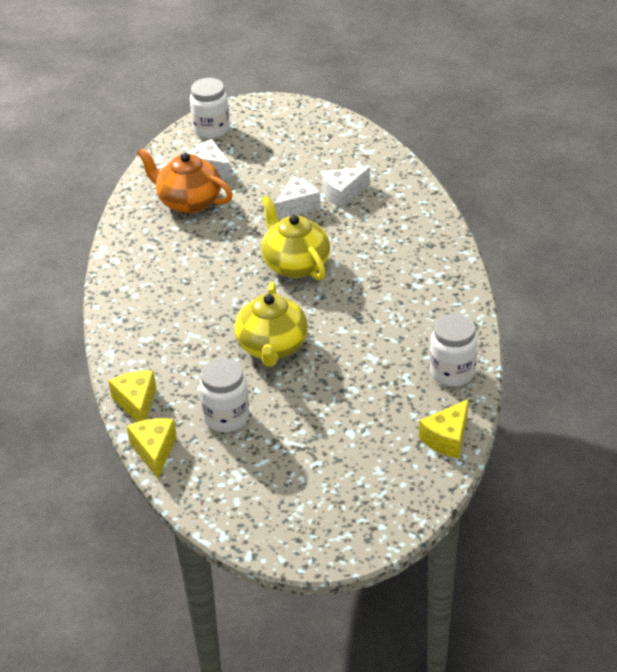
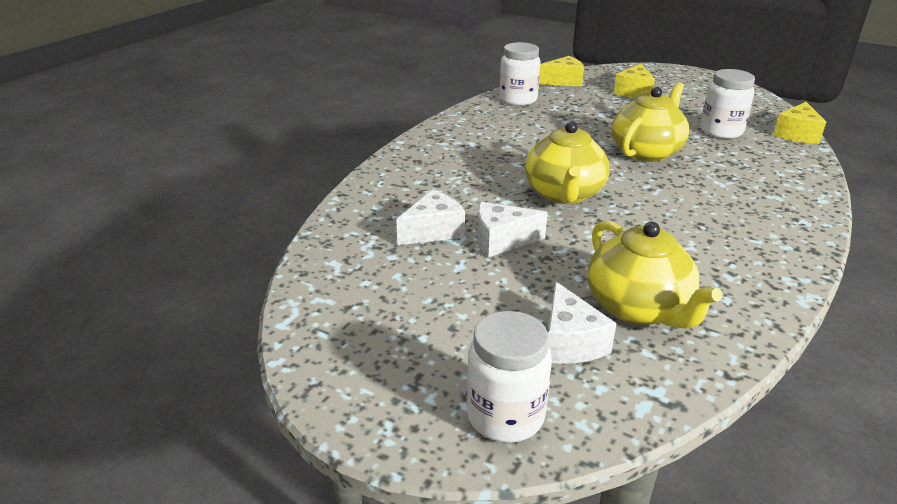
camera: 145 degrees left, 10 degrees down
yellow cheese [108,371,156,422] -> yellow cheese moved to [613,63,655,98]
orange teapot [137,148,233,213] -> yellow teapot [588,221,722,329]
white cheese [322,167,370,209] -> white cheese turned 45 degrees counterclockwise [396,190,465,245]

